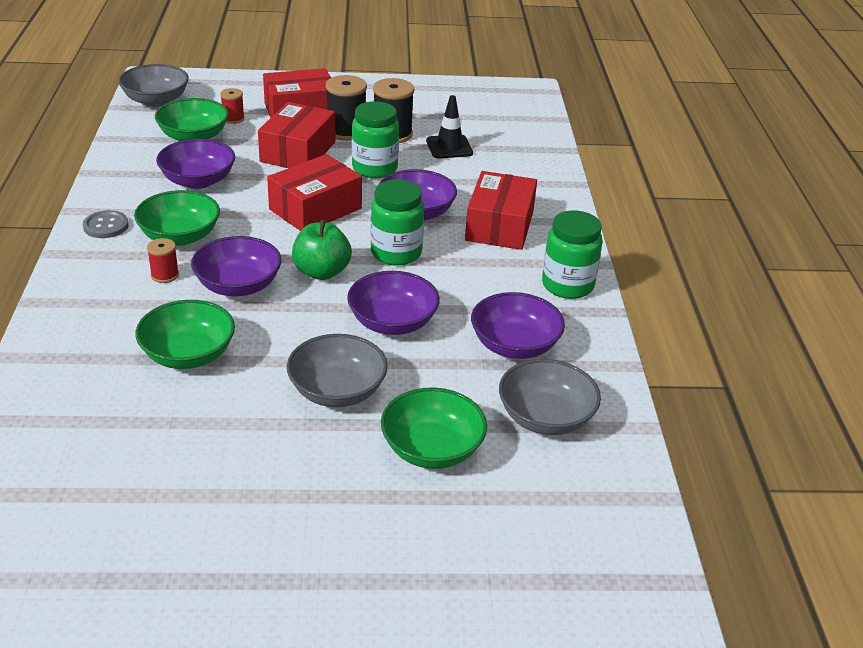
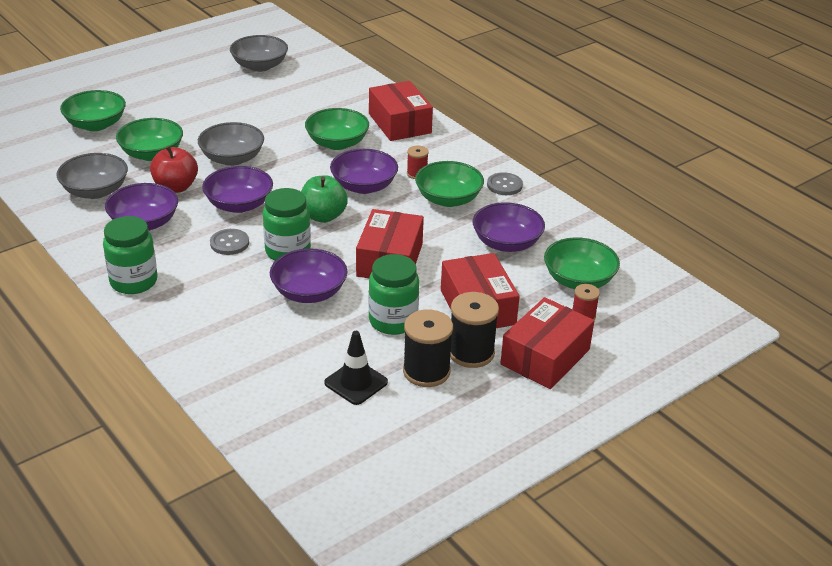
camera: 145 degrees right, 0 degrees up
grey bowl [118,64,189,107] -> grey bowl moved to [230,35,288,72]
red box [465,171,537,250] -> red box moved to [369,81,433,141]
none -> green bowl [60,90,126,131]
none -> red apple [150,146,198,193]
none -> grey button [210,229,249,255]

